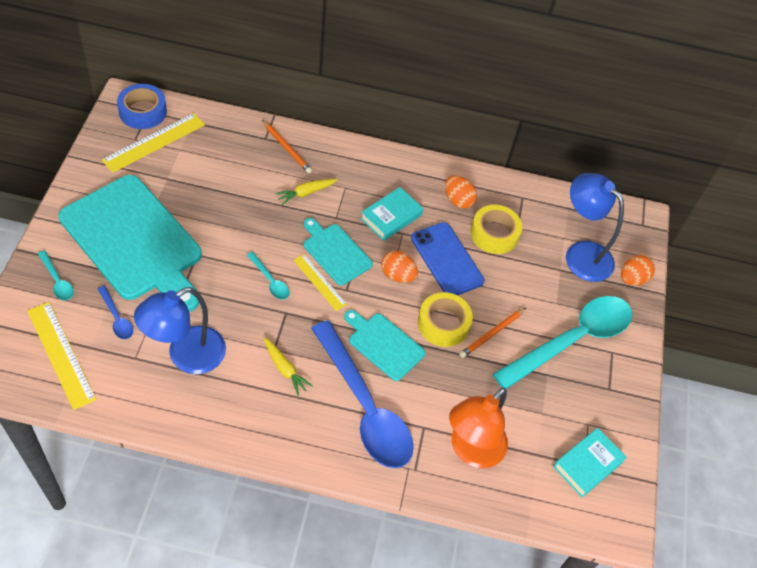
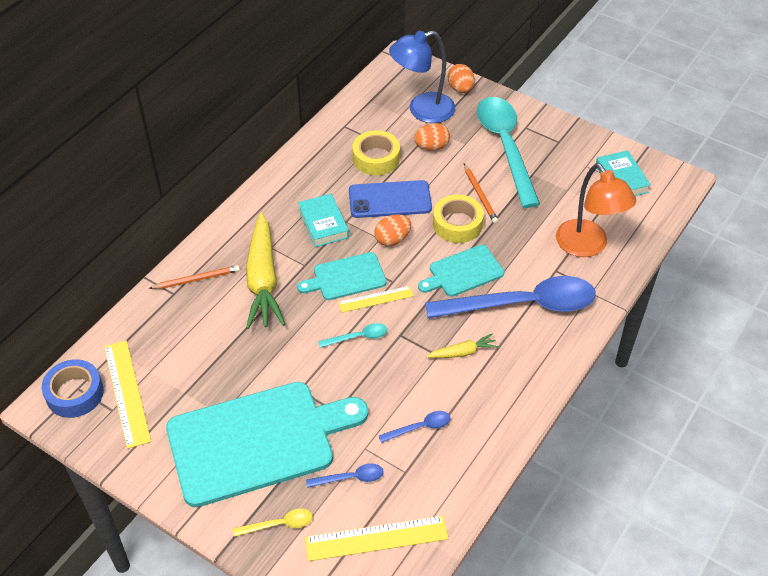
camera: 60 degrees left, 5 degrees down
turquoise spoon [38,250,74,301] -> yellow spoon [233,508,313,537]
blue lamp [134,287,226,374] -> blue spoon [379,411,451,443]
yellow carrot [276,179,338,205] -> yellow carrot [246,212,285,329], size x2.14
orange egg [445,175,477,209] -> orange egg moved to [414,123,450,151]

